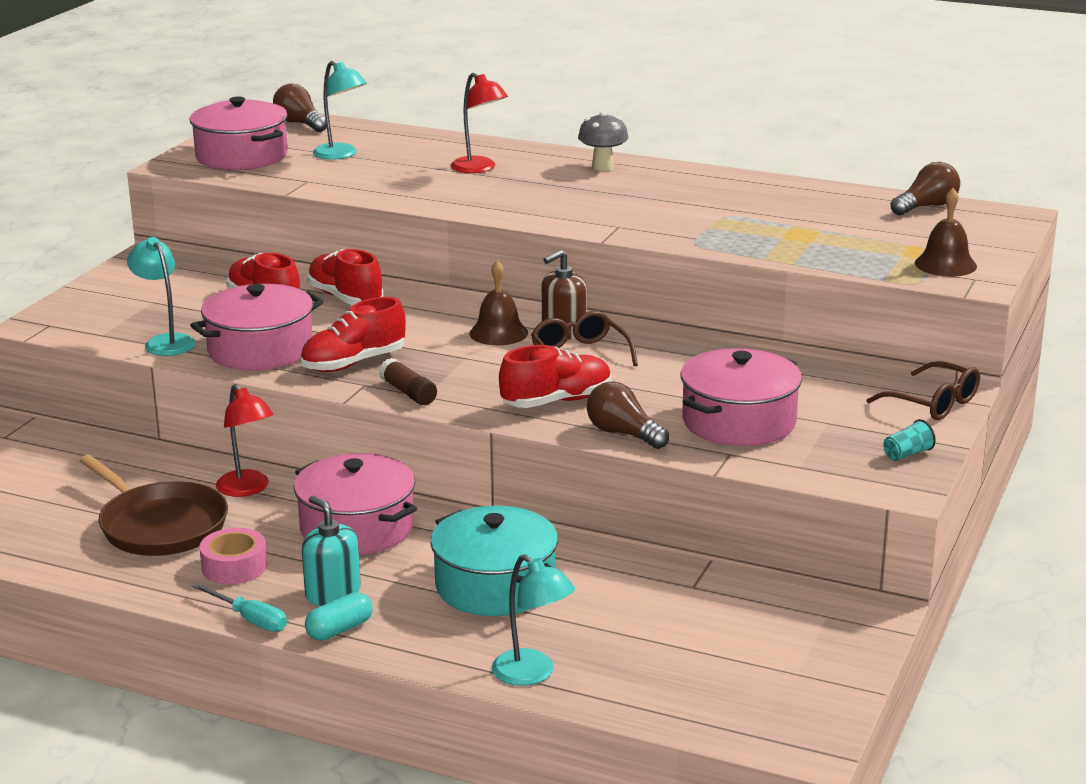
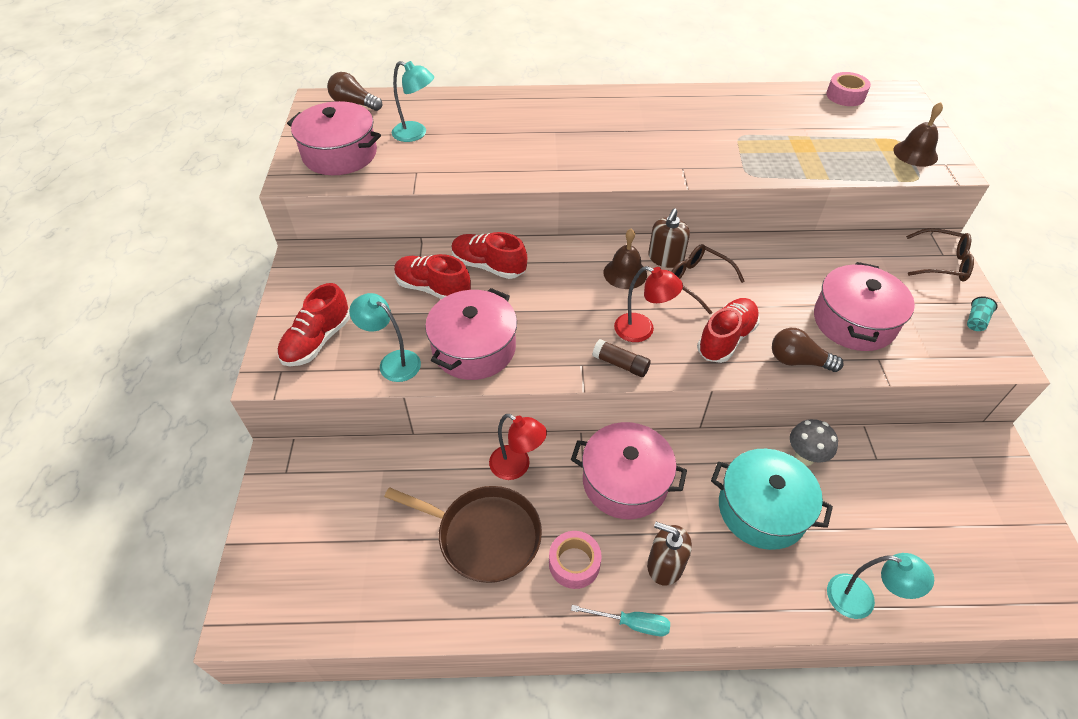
camera: 25 degrees left, 25 degrees up
red shoe [300,297,406,372] -> red shoe moved to [277,283,350,366]
turquoise soap dispenser [302,496,361,606] -> brown soap dispenser [647,522,692,585]
turquoise capsule [305,592,373,640] -> none
red lamp [451,73,508,173] -> red lamp moved to [614,266,683,342]
grey mushroom [578,112,628,171] -> grey mushroom moved to [790,419,838,466]
brown light bulb [891,162,960,215] -> pink tape [826,72,871,106]

